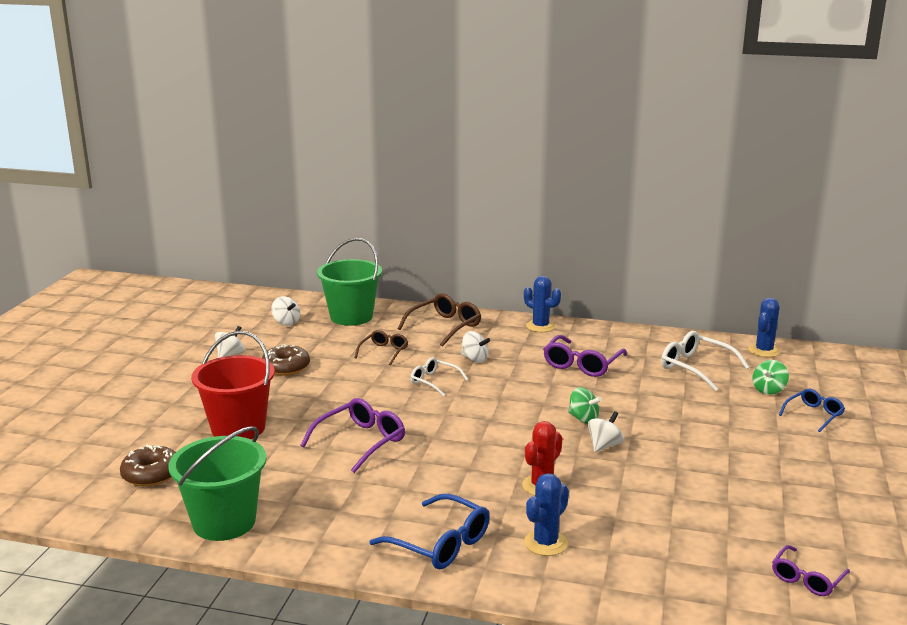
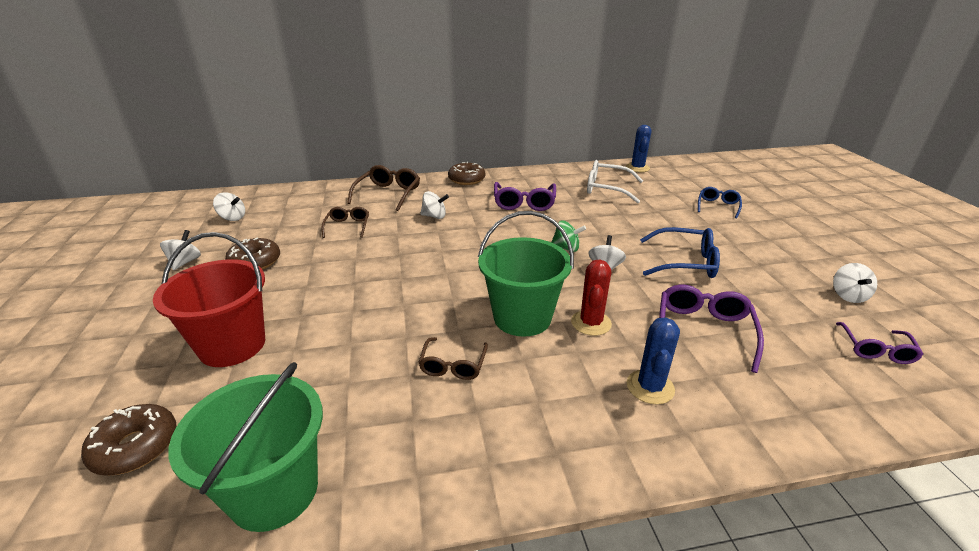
camera: 25 degrees left, 10 degrees up
purple glasses [300,398,405,473] -> purple glasses moved to [659,284,764,373]
green bucket [317,238,382,326] -> green bucket moved to [478,211,574,337]
blue glasses [370,494,490,569] -> blue glasses moved to [640,227,720,278]
white glasses [411,357,468,397] -> none
blue cactus [524,276,561,332] -> brown donut [448,162,485,185]
green spinning top [752,360,789,395] -> none
none -> brown glasses [418,337,488,380]
none -> white spinning top [833,263,877,303]

